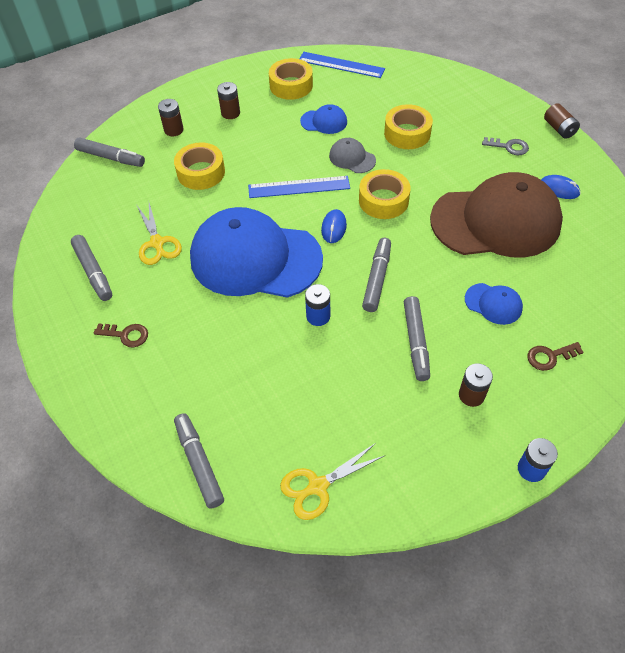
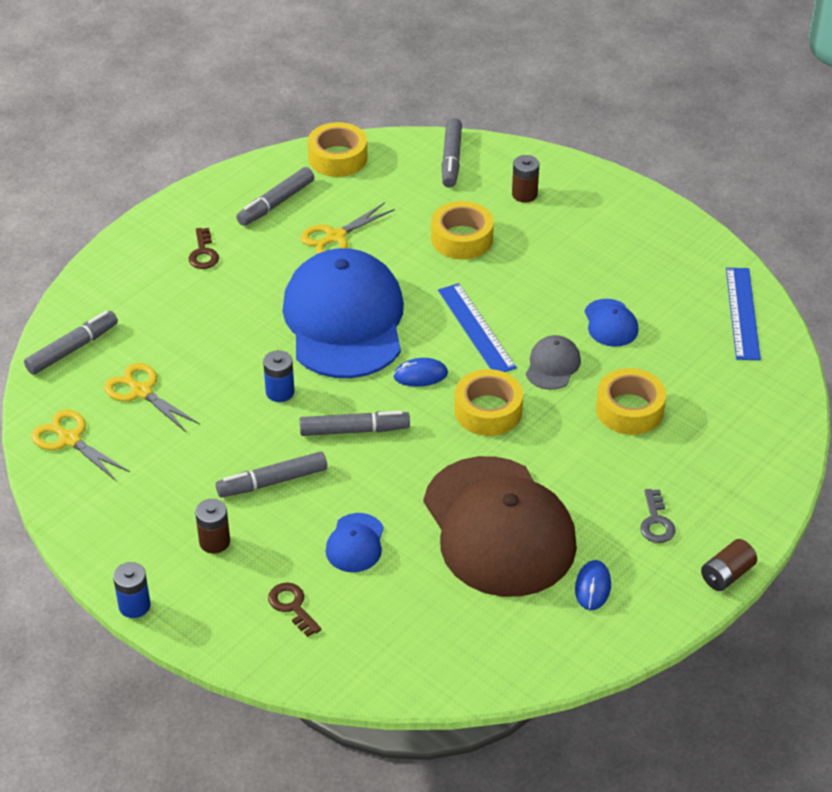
camera: 70 degrees right, 10 degrees down
brown battery [217,82,240,119] -> none
yellow tape [269,58,313,100] -> yellow tape moved to [307,122,367,177]
none -> yellow scissors [104,363,200,433]

